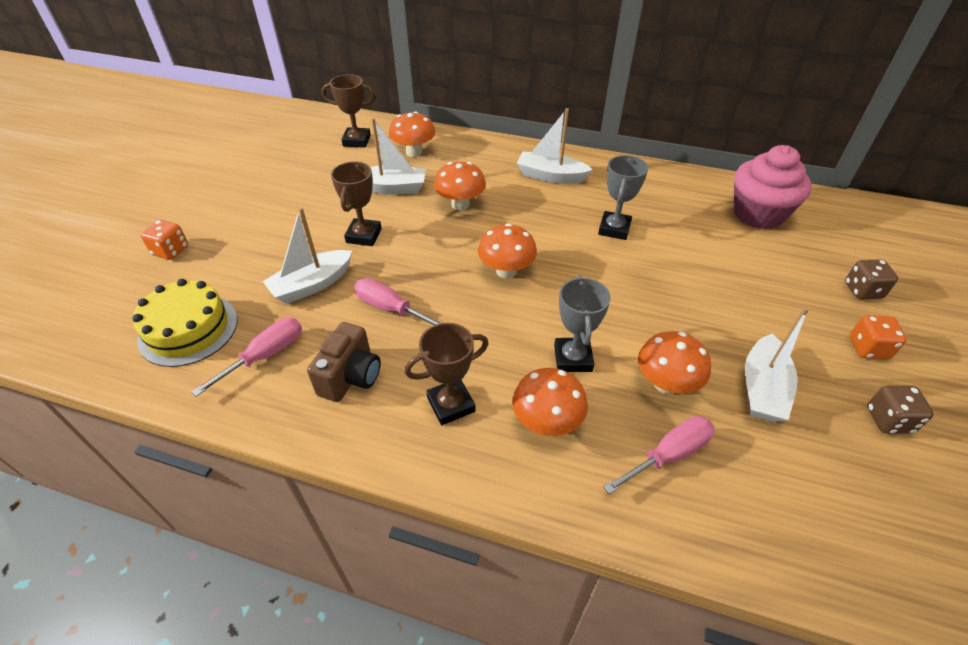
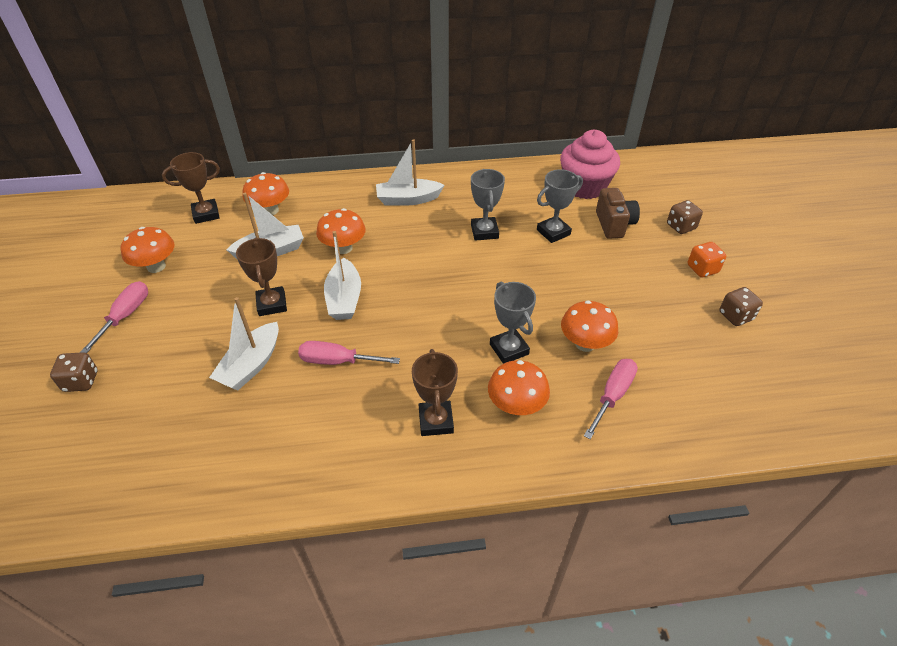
camera: 25 degrees left, 0 degrees up
yellow cake [132,279,237,367] -> none
orange dice [141,220,188,260] -> brown dice [50,352,98,392]
pink screwdriver [192,318,302,397] -> pink screwdriver moved to [80,281,148,353]
brown camera [307,322,381,402] -> brown camera moved to [596,188,640,239]
brown trophy [405,323,489,425] -> brown trophy turned 45 degrees counterclockwise [412,349,458,436]
orange mushroom [478,223,537,278] -> orange mushroom moved to [121,227,175,273]
white boat [745,307,809,422] -> white boat moved to [324,231,361,320]
none -> grey trophy [537,169,583,243]

